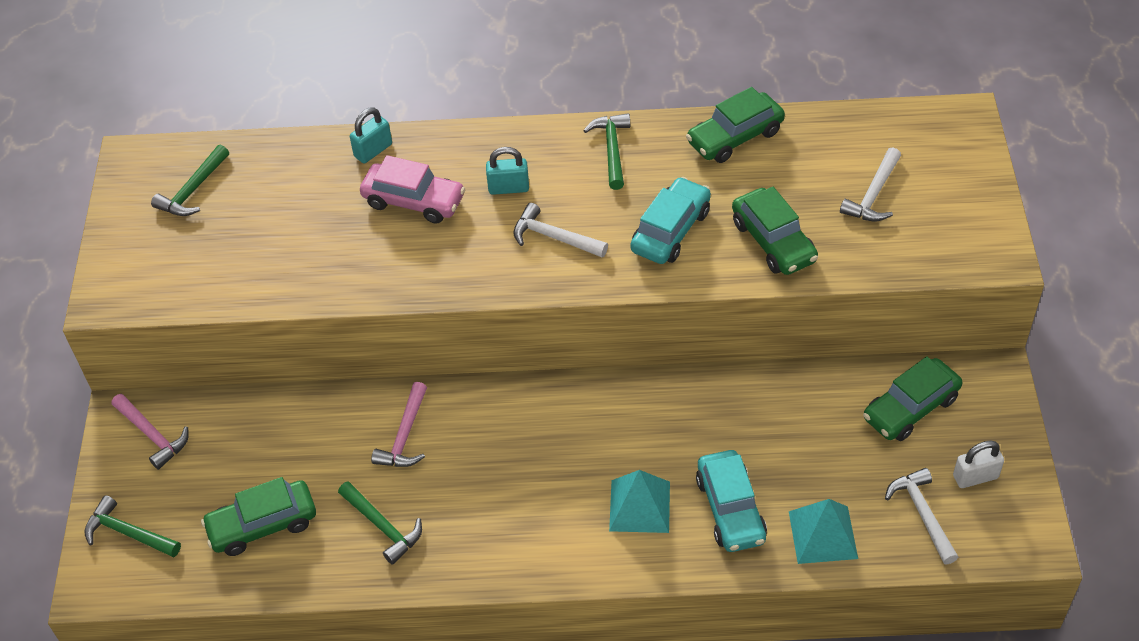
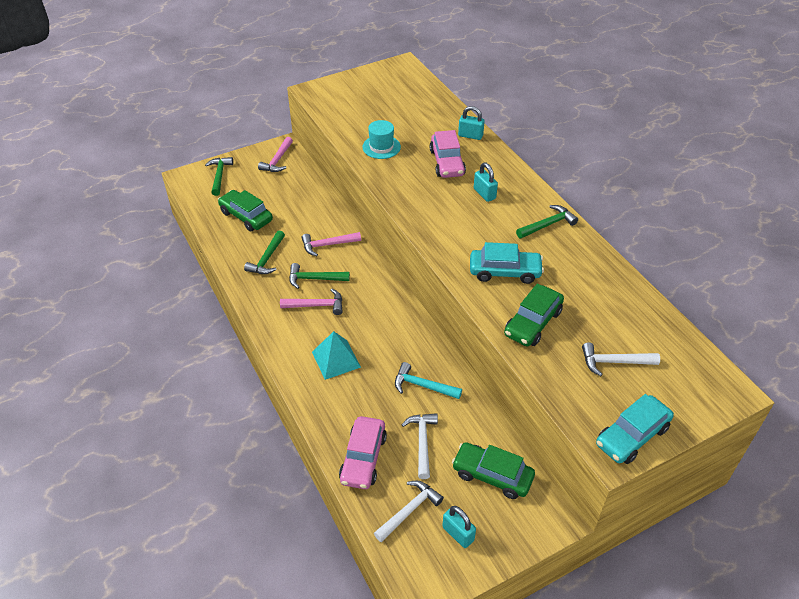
camera: 60 degrees right, 5 degrees down
green hammer [151,145,229,216] -> green hammer moved to [289,263,350,289]
white hammer [513,203,608,258] -> white hammer moved to [402,413,438,479]
green car [686,87,785,163] -> none
turquoise car [696,450,767,552] -> turquoise car moved to [596,394,674,464]
turquoise pyramid [789,499,858,564] -> pink car [339,416,387,489]
white padlock [953,440,1004,488] -> turquoise padlock [442,506,476,548]
none -> pink hammer [280,288,343,315]
none -> turquoise hat [362,120,401,159]
none -> turquoise hammer [395,362,462,399]

